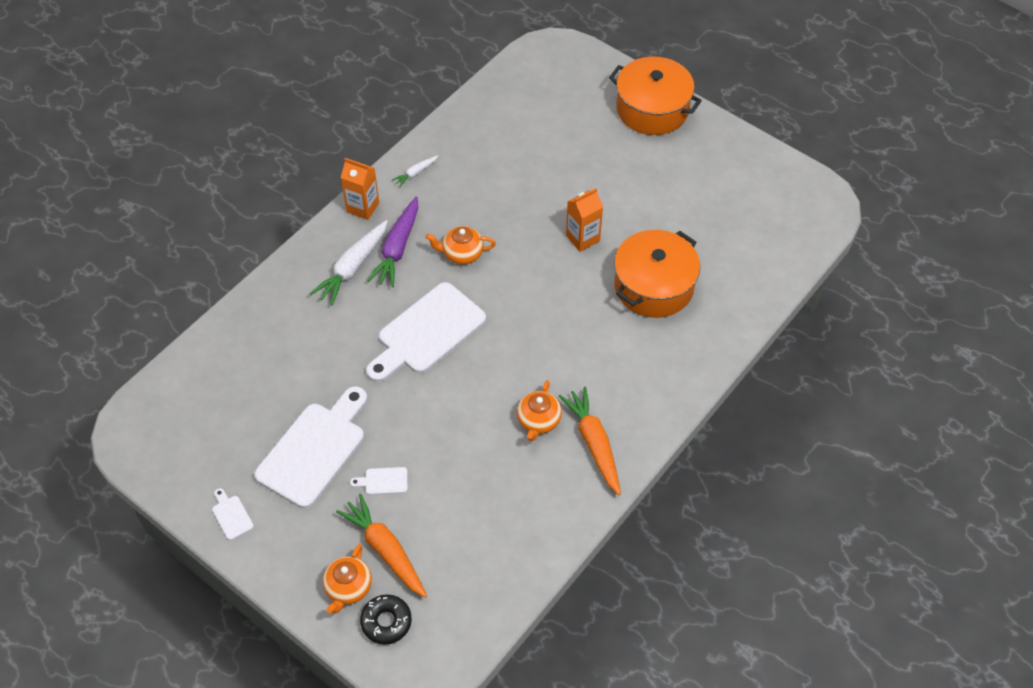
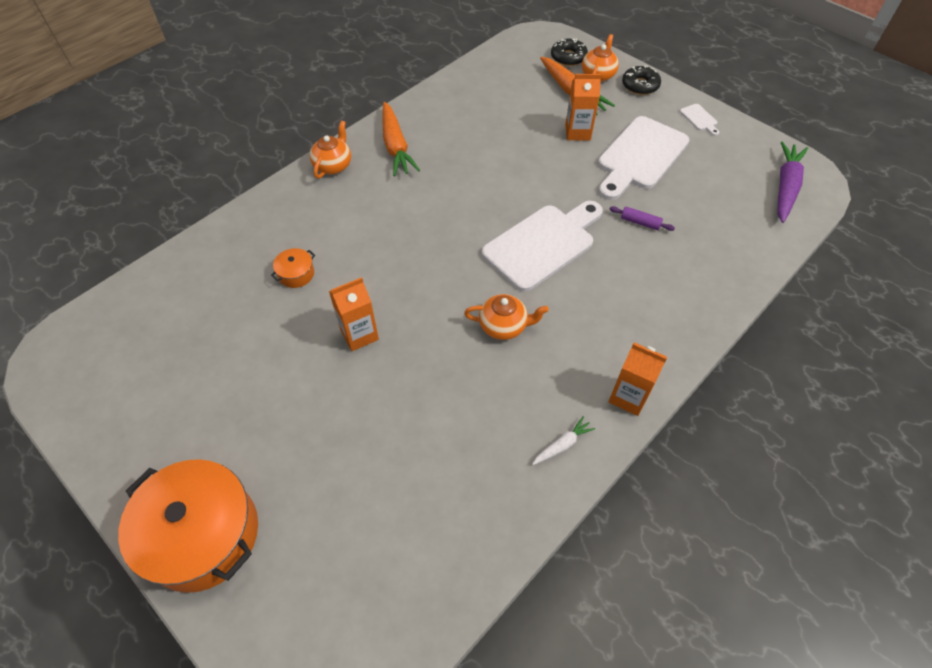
camera: 175 degrees left, 0 degrees up
white carrot [310,220,388,306] -> none
white cutting board [350,467,408,495] -> orange carton [565,74,601,140]
purple carrot [367,197,418,287] -> purple carrot moved to [778,141,808,223]
orange teapot [517,380,562,441] -> orange teapot moved to [309,121,351,179]
orange pot [614,230,700,318] -> orange pot [271,248,315,288], size x0.42
none -> purple rolling pin [610,206,675,231]
none -> black donut [622,65,661,95]

